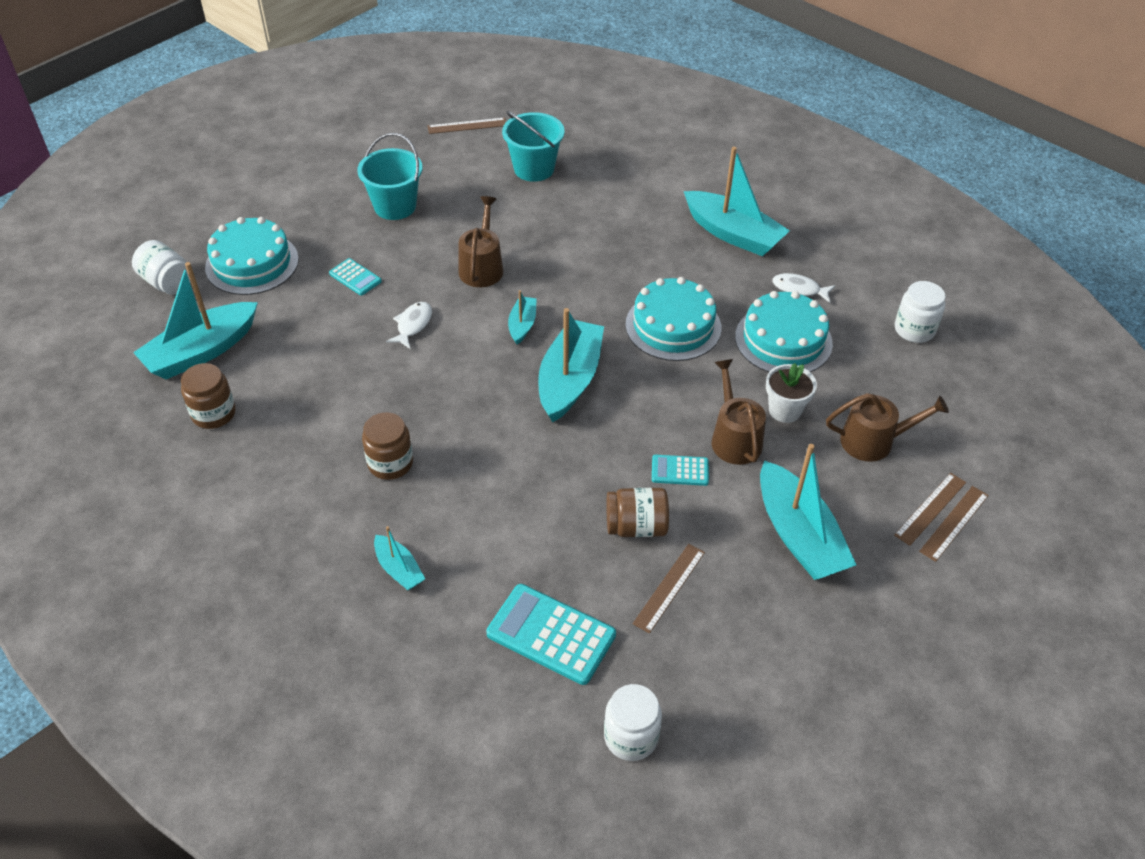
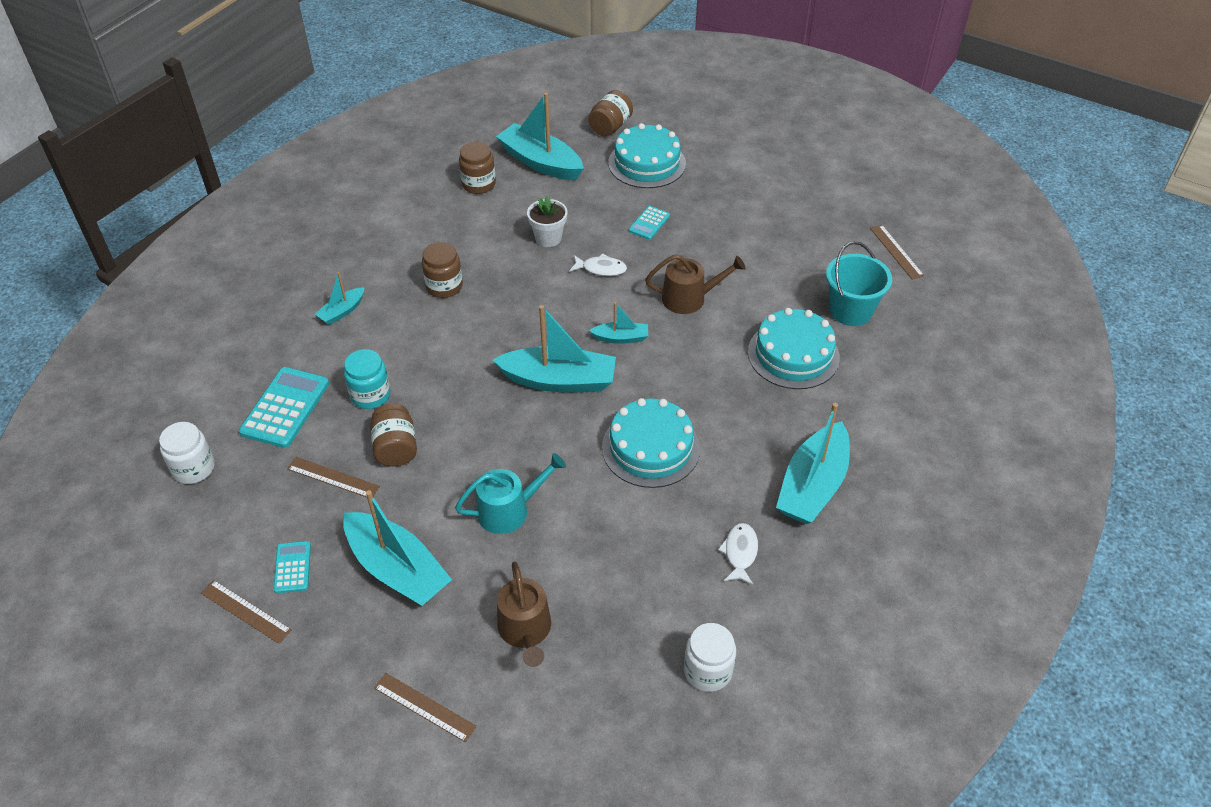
camera: 80 degrees right, 0 degrees up
white jar [132,240,191,295] -> brown jar [588,90,633,136]
turquoise bucket [357,133,422,220] -> none
turquoise calculator [652,455,709,486] -> turquoise calculator moved to [273,541,311,593]
brown watering can [712,359,766,465] -> turquoise watering can [455,453,566,534]
turquoise cake [735,291,833,372] -> turquoise cake moved to [748,308,840,389]
turquoise boat [760,444,856,580] -> turquoise boat turned 105 degrees counterclockwise [343,490,452,606]
white flower pot [766,363,817,423] -> white flower pot moved to [527,195,568,247]
brown ruler [894,473,966,546] -> brown ruler moved to [201,580,292,644]
none -> turquoise jar [344,349,390,409]

